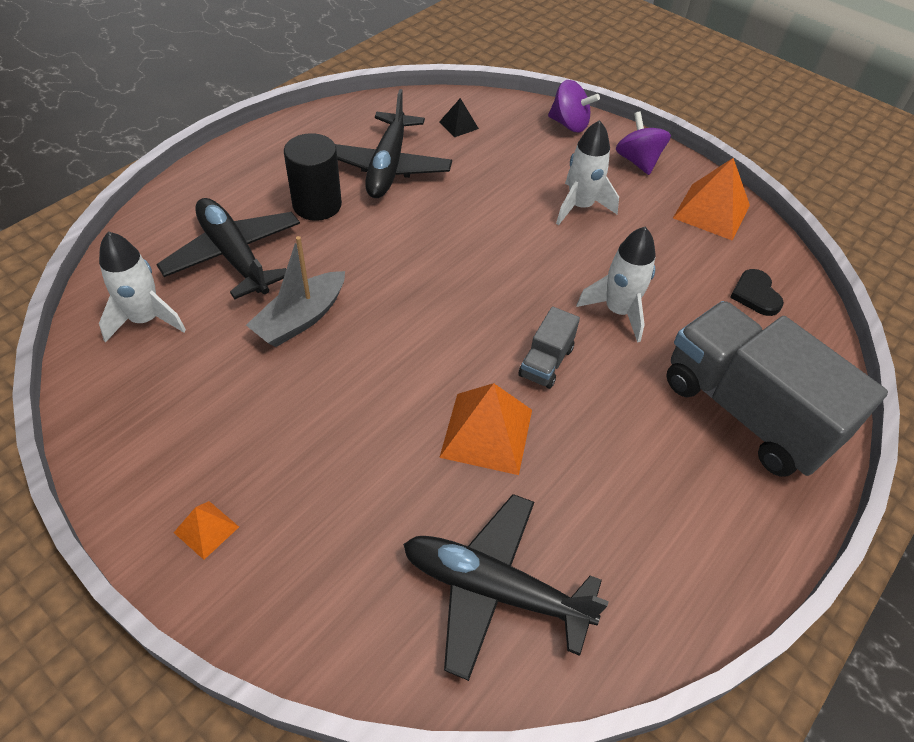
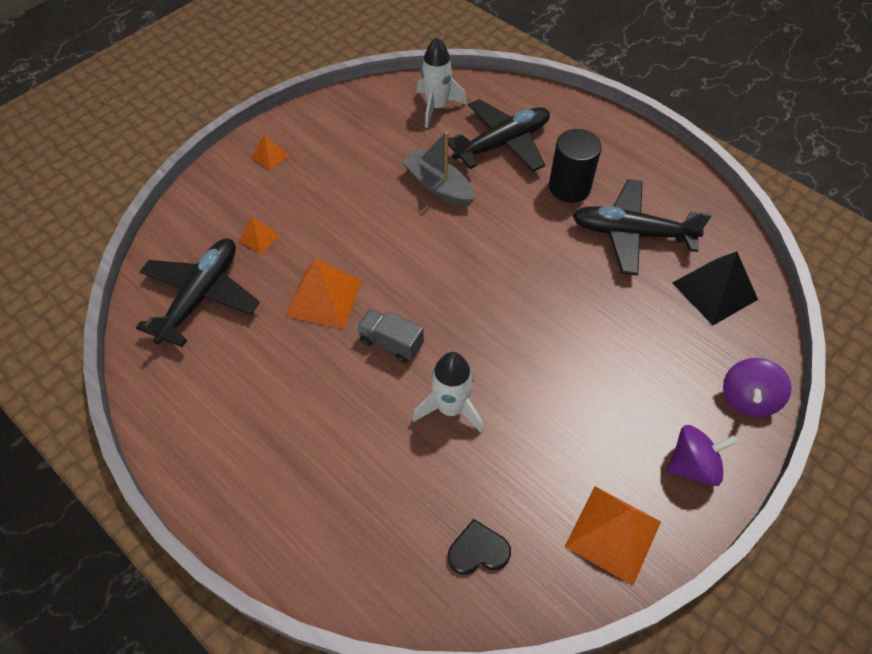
camera: 95 degrees right, 5 degrees up
black pyramid [439,98,479,138] -> black pyramid [672,251,758,325], size x1.93
white rocket [556,120,619,225] -> none
grey truck [666,301,888,477] -> none
none -> orange pyramid [239,217,280,254]

